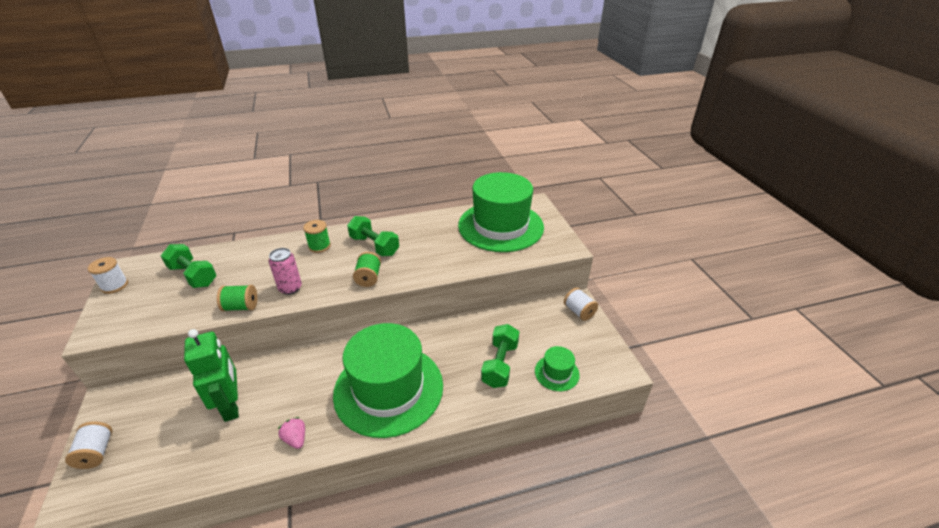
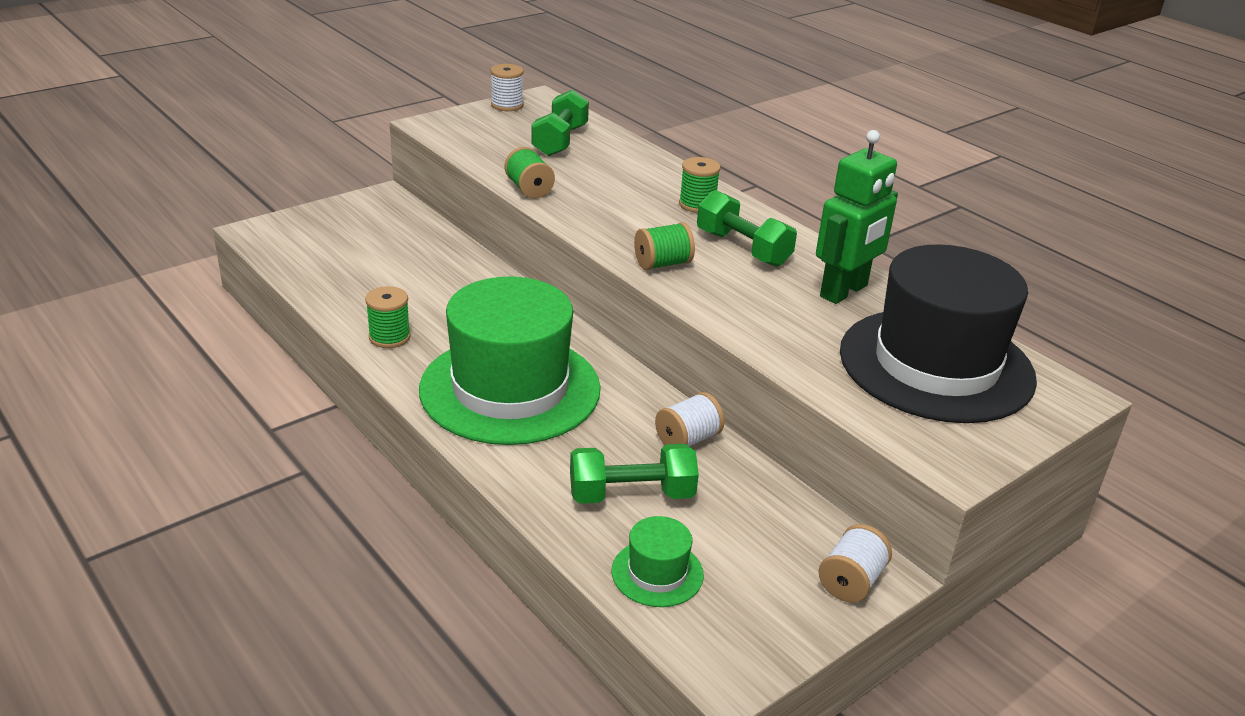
camera: 65 degrees right, 5 degrees down
white spool [65,421,112,469] -> white spool moved to [655,392,725,446]
green robot [184,329,239,422] -> green robot moved to [816,130,898,304]
pink can [269,248,302,295] -> none
pink strawberry [278,417,305,449] -> green spool [365,286,411,348]
green dumbbell [347,216,399,256] -> green dumbbell turned 60 degrees counterclockwise [697,190,797,267]
green hat [458,172,544,252] -> black hat [840,244,1037,423]

